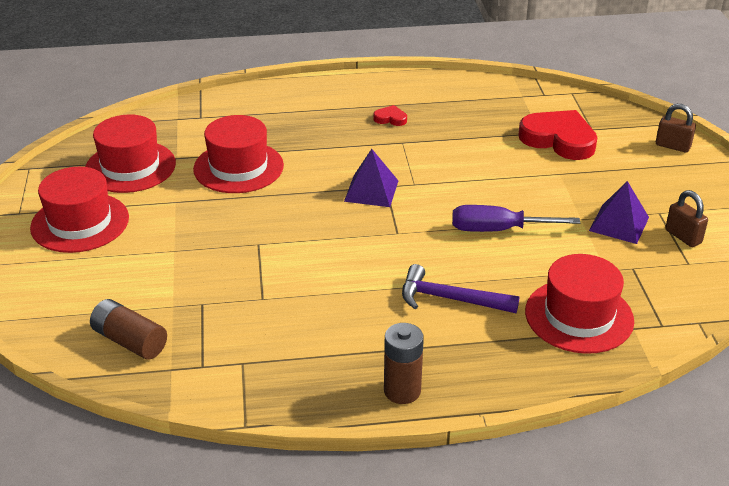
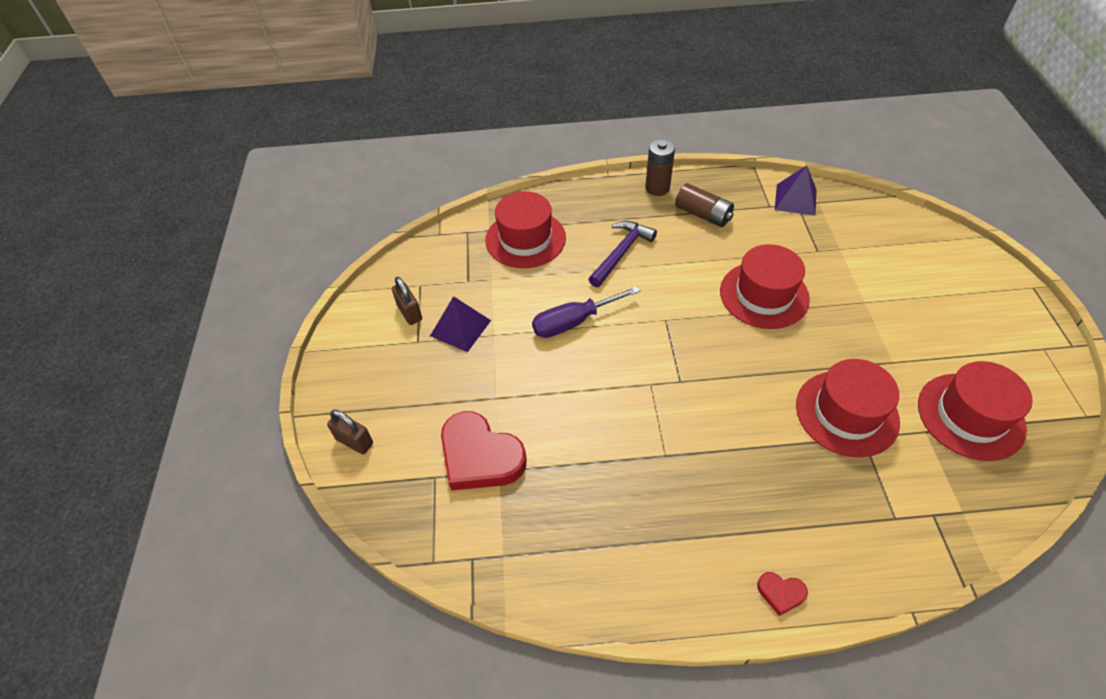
camera: 175 degrees left, 15 degrees up
red hat [30,167,129,253] -> red hat moved to [720,244,810,329]
brown battery [90,299,167,360] -> brown battery moved to [675,183,734,227]
purple pyramid [344,149,398,207] -> purple pyramid moved to [775,165,817,216]
red heart [373,105,407,126] -> red heart moved to [757,572,808,616]
purple hammer [402,264,520,313] -> purple hammer turned 75 degrees counterclockwise [588,221,657,287]
purple screwdriver [452,205,580,232] -> purple screwdriver turned 150 degrees clockwise [532,286,640,338]

